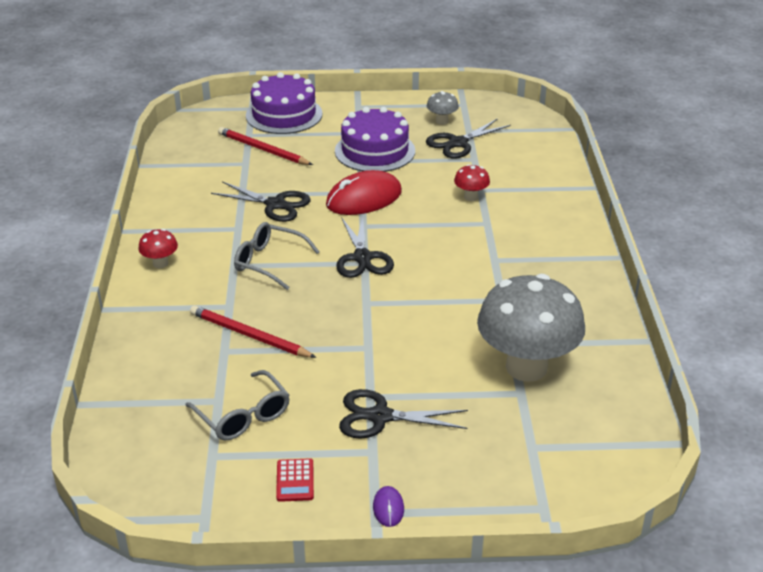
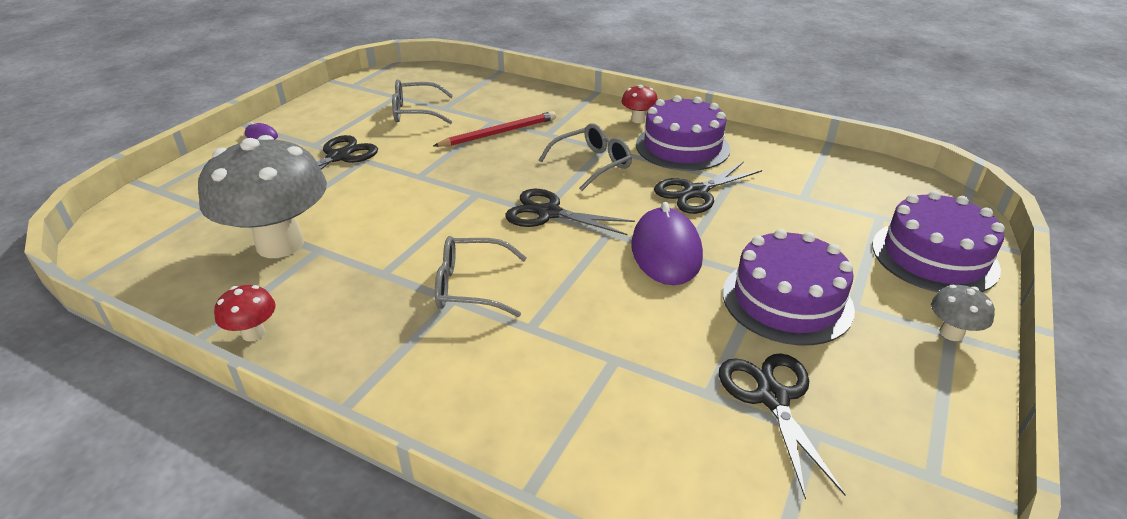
camera: 120 degrees right, 0 degrees up
red pencil [218,127,313,165] -> none
red calculator [276,458,314,502] -> none
red mouse [326,170,402,215] -> purple mouse [631,202,703,285]
grey mushroom [427,91,459,125] -> grey mushroom moved to [931,285,995,341]
red mushroom [454,164,490,201] -> red mushroom moved to [214,285,276,341]
none -> grey glasses [435,236,527,317]
none -> purple cake [636,95,730,171]

